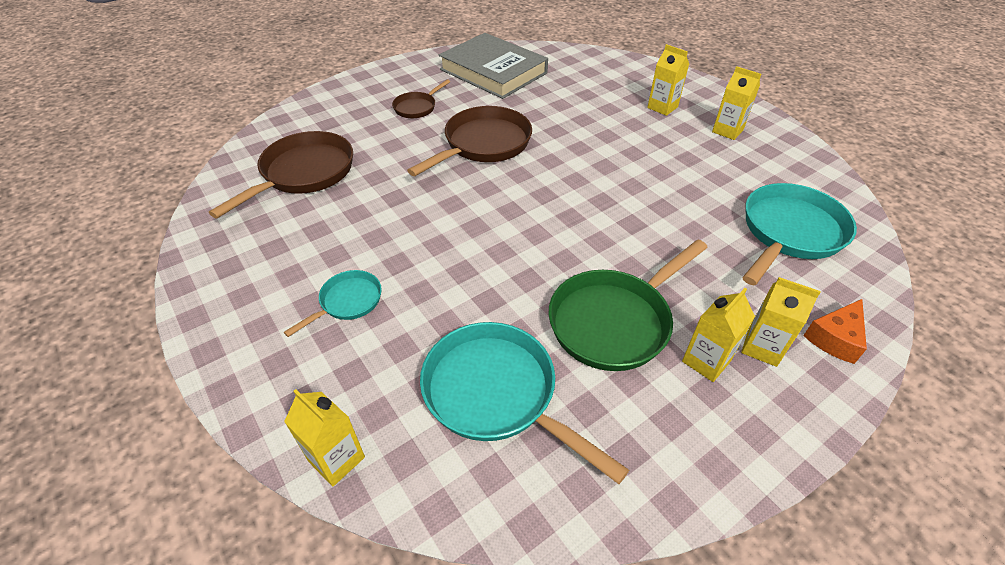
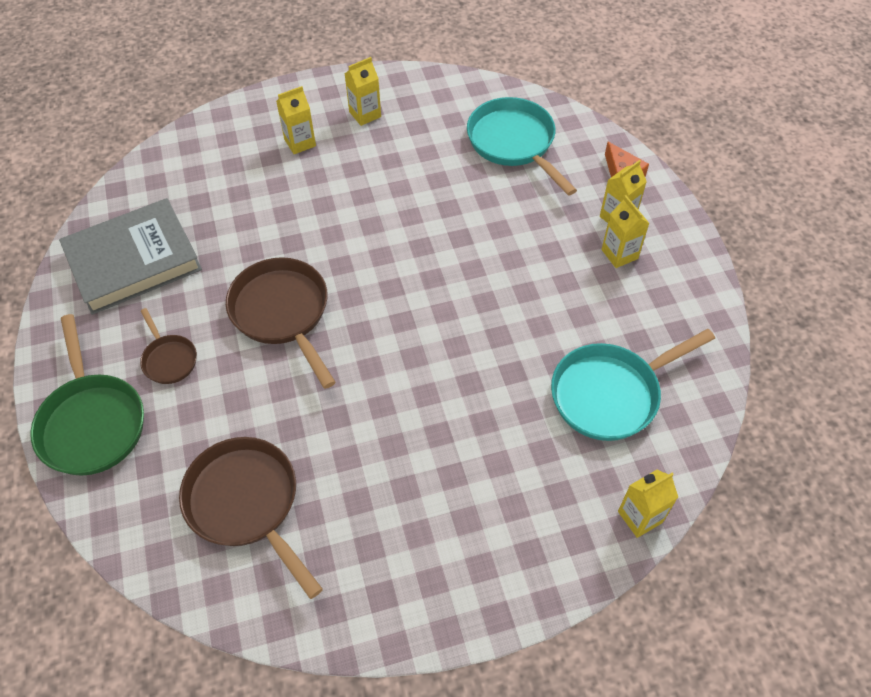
camera: 70 degrees left, 10 degrees up
turquoise pan [284,270,382,337] -> none
green pan [549,240,708,371] -> green pan moved to [30,314,144,476]

